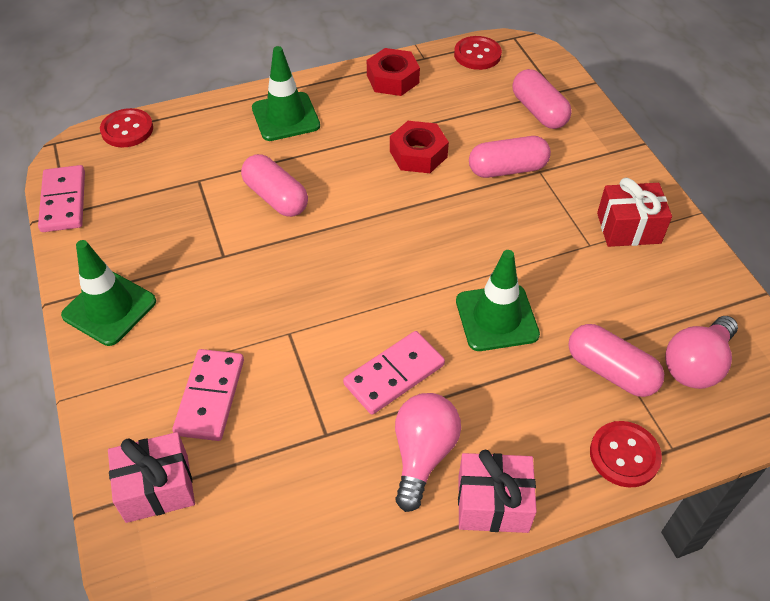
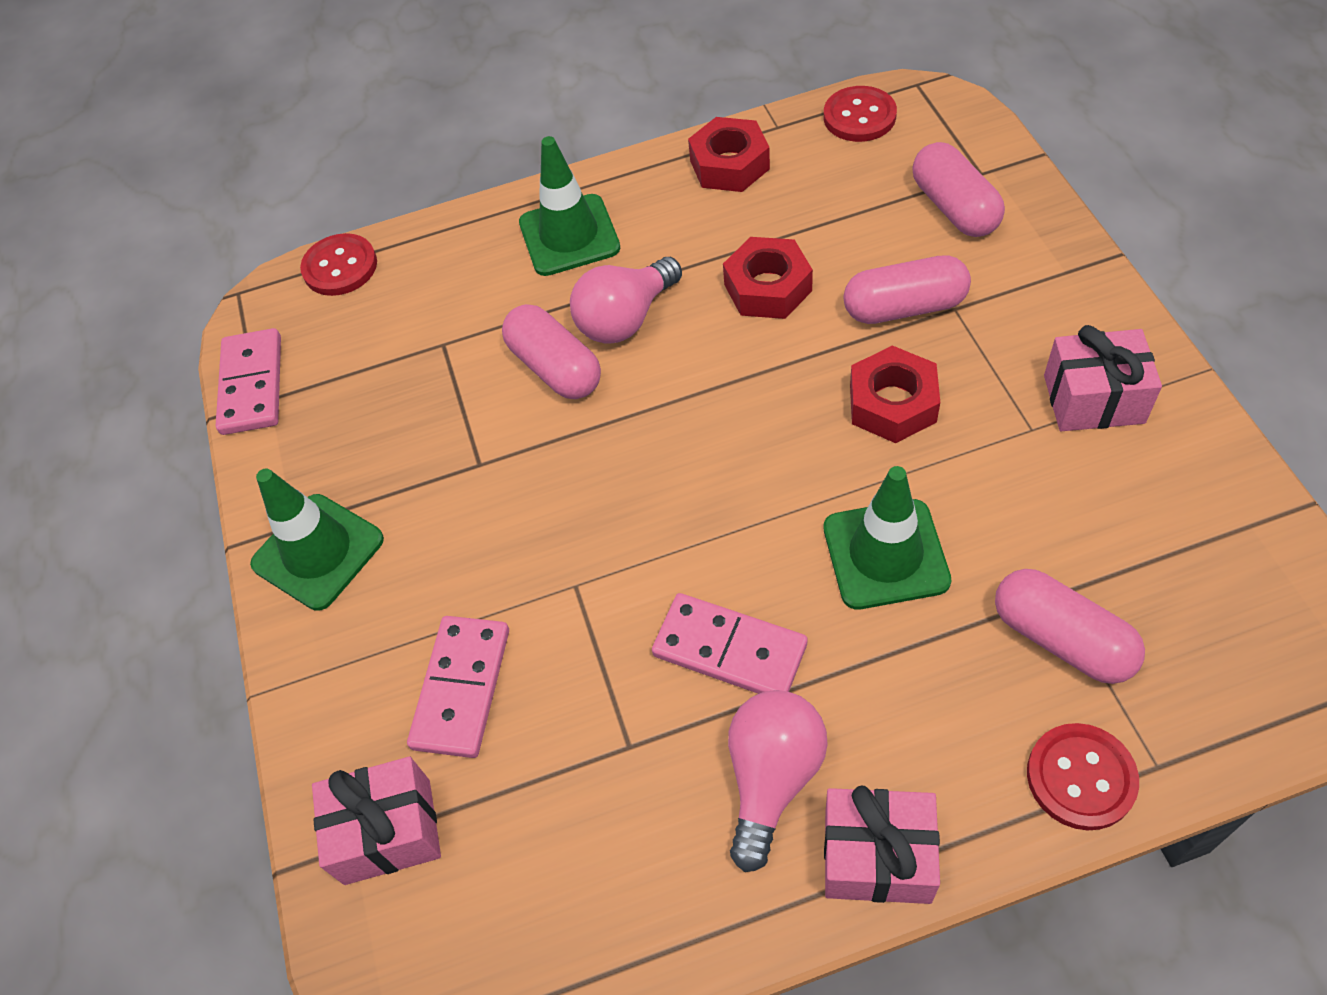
camera: 10 degrees right, 5 degrees up
pink domino [343,331,445,415] -> pink domino turned 60 degrees clockwise [652,593,808,694]
red gift [597,178,672,247] -> pink gift [1044,325,1162,431]
pink light bulb [665,316,738,389] -> pink light bulb moved to [570,257,682,344]
none -> red nut [850,345,940,443]

